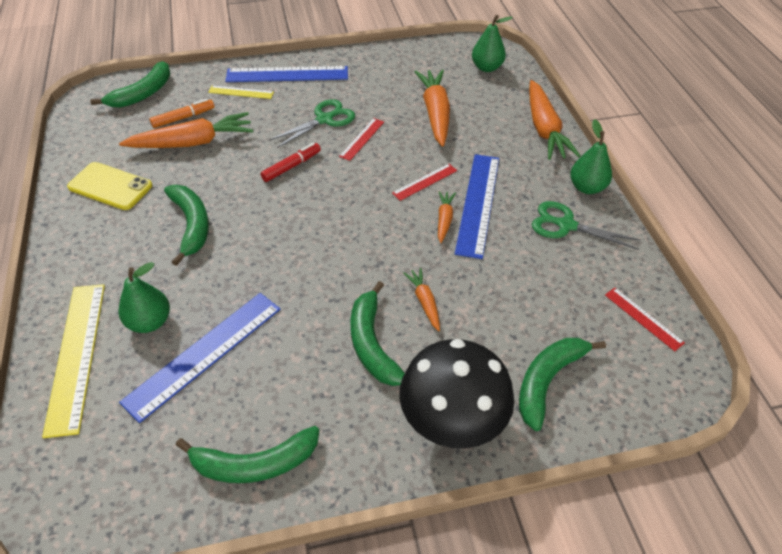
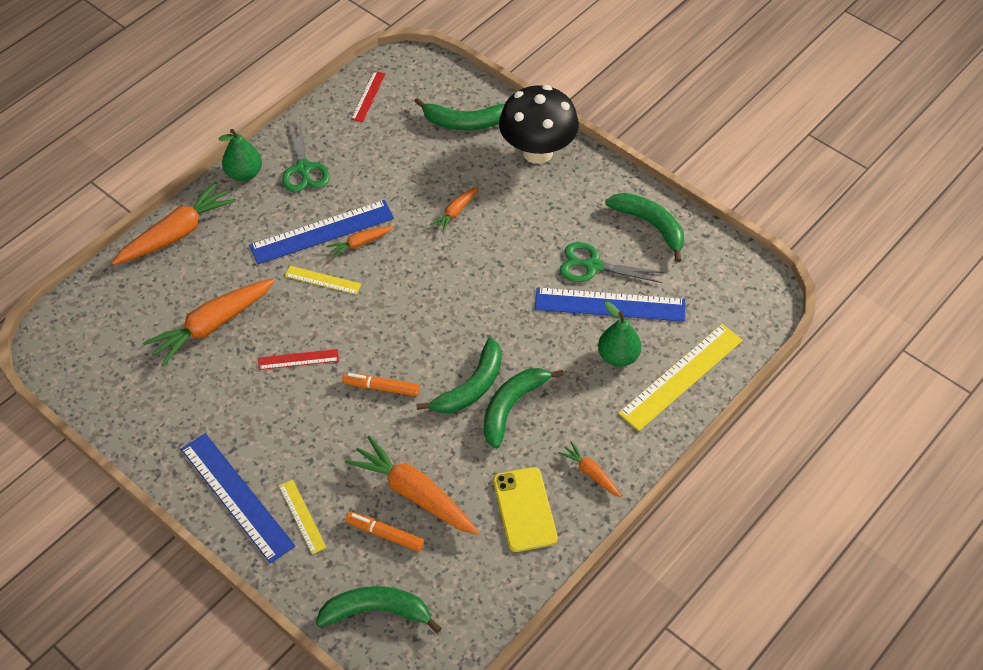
camera: 125 degrees left, 5 degrees up
red marker [260,143,321,182] -> orange marker [342,373,420,396]
green scissors [269,99,355,148] -> green scissors moved to [560,242,664,283]
green banana [350,281,405,386] -> green banana moved to [416,338,502,413]
red ruler [392,164,457,201] -> yellow ruler [285,266,361,295]
green pear [472,15,513,72] -> none
none -> orange carrot [558,441,621,497]

